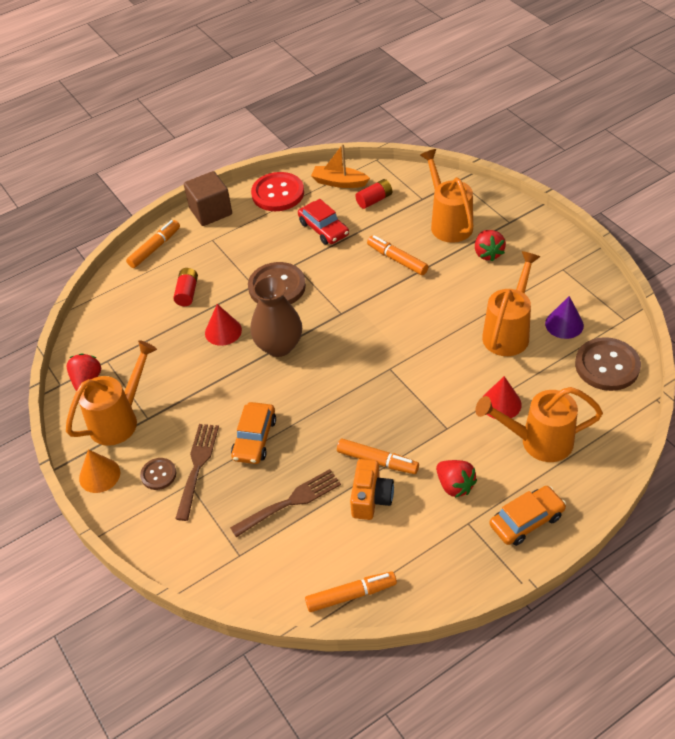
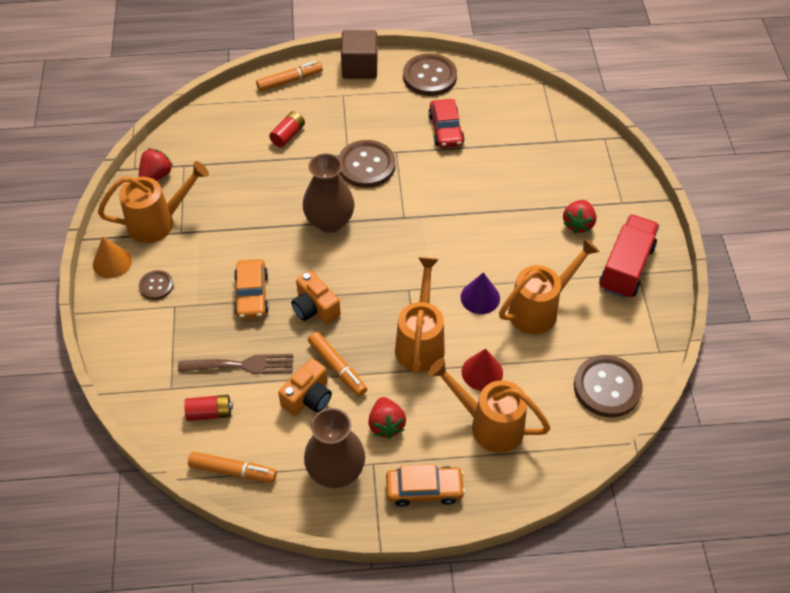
camera: 25 degrees right, 5 degrees up
brown fork [175,424,219,521] -> none
red cone [205,304,242,346] -> none
orange car [231,402,276,464] -> orange car turned 45 degrees counterclockwise [234,259,269,319]
red button [251,172,304,211] -> brown button [403,53,457,96]
orange boat [311,144,370,188] -> none
red battery [355,179,392,209] -> red battery moved to [184,395,233,421]
orange marker [367,235,428,275] -> none
orange watering can [420,149,474,243] -> orange watering can moved to [395,257,445,374]
purple cone [545,296,584,339] -> purple cone moved to [461,272,500,314]
none -> orange camera [291,271,341,324]
none -> brown vase [304,408,365,488]
none -> red truck [599,214,659,299]

